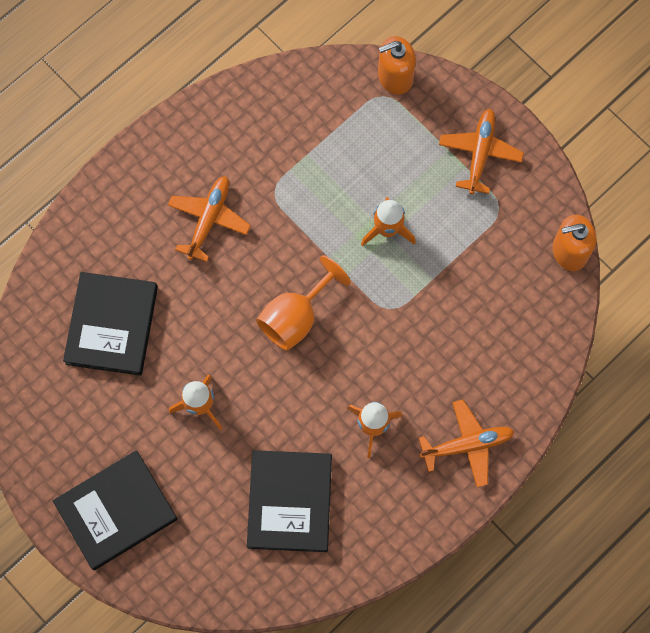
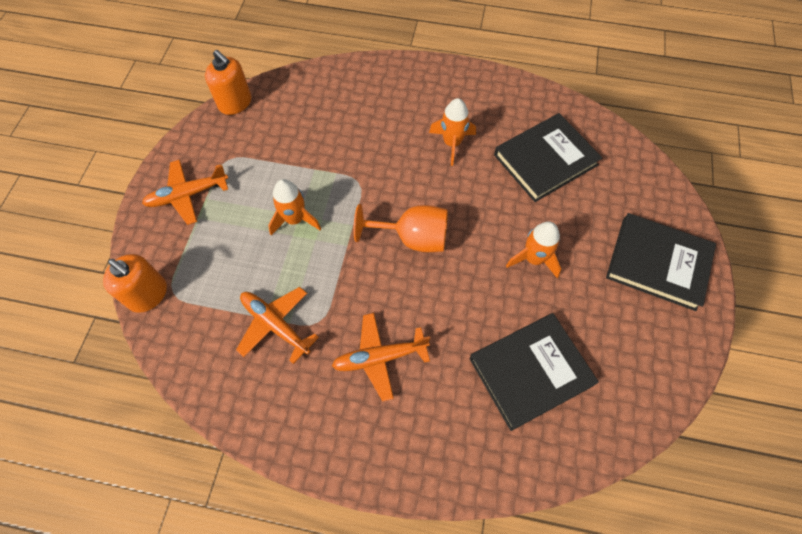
camera: 125 degrees left, 10 degrees down
orange plane [419,400,514,487] -> orange plane moved to [236,287,319,364]

